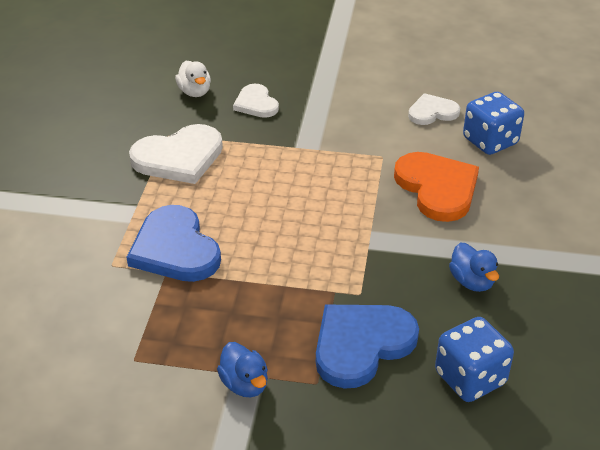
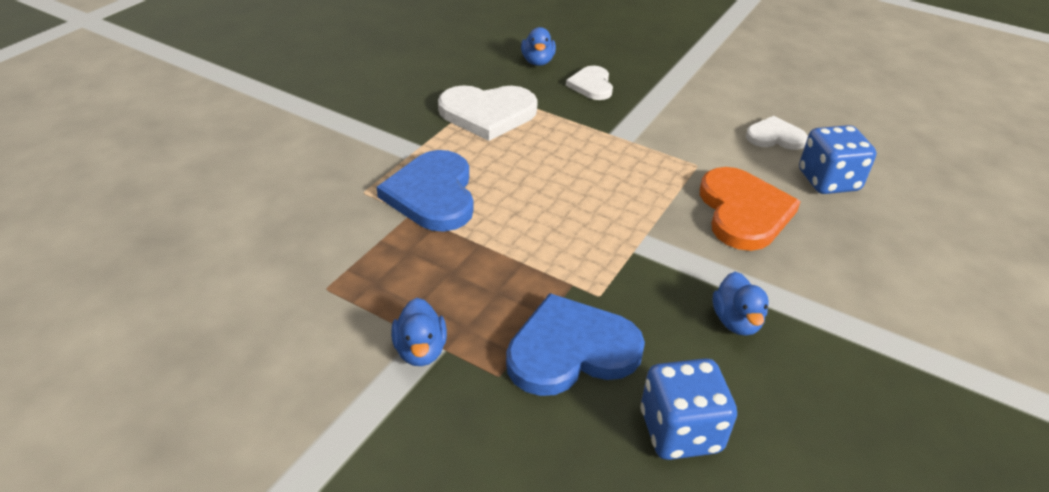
camera: 20 degrees right, 0 degrees up
white duck [175,61,211,97] -> blue duck [521,27,556,66]

